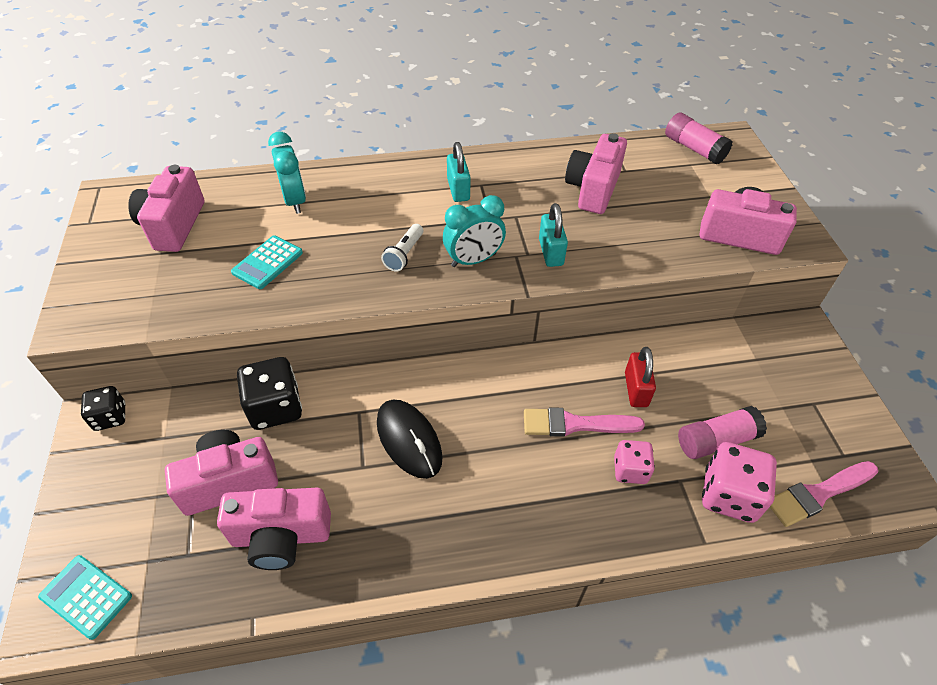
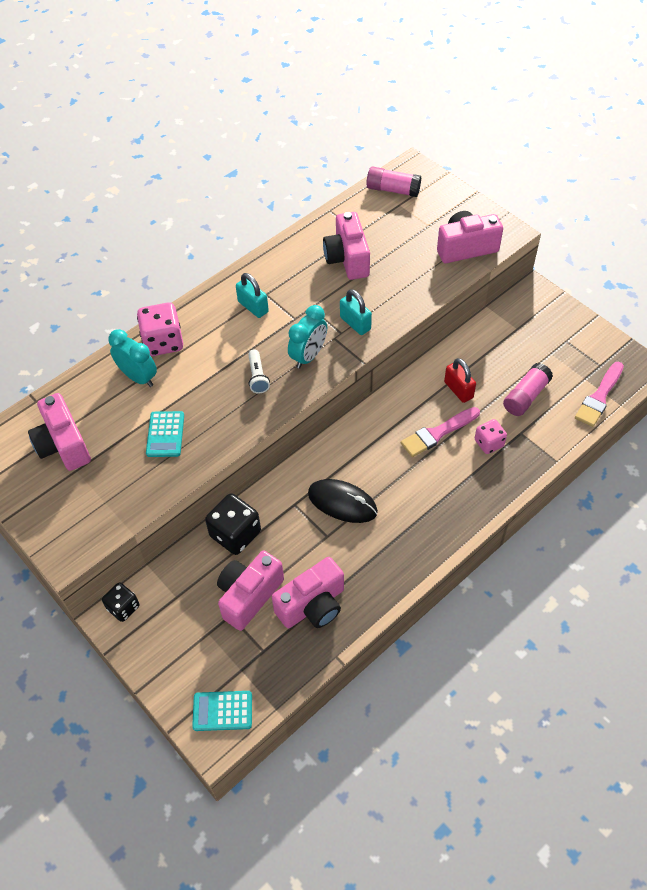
camera: 30 degrees left, 5 degrees up
pink dice [702,442,777,523] -> pink dice moved to [137,302,183,356]

